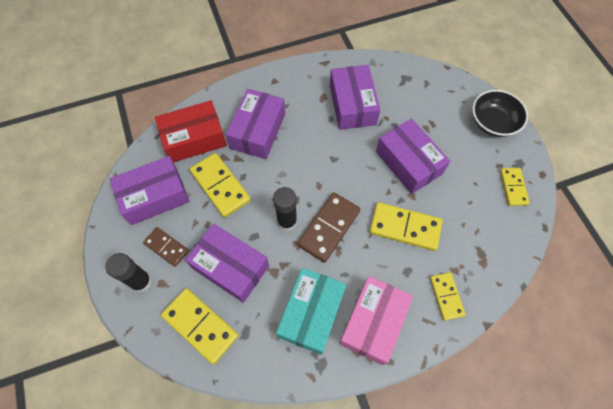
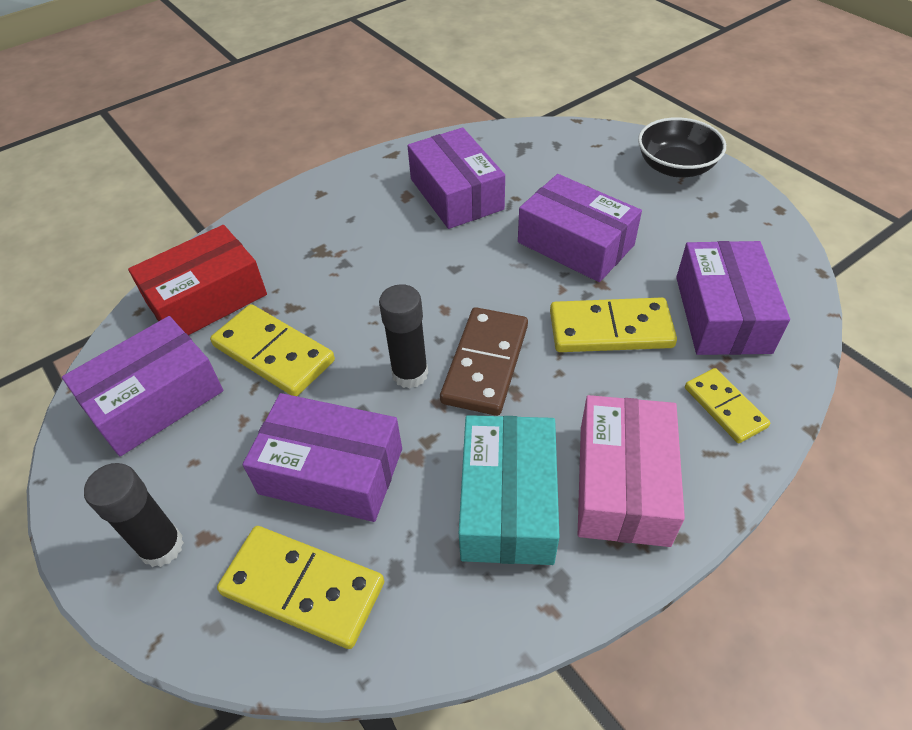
camera: 15 degrees left, 15 degrees down
brown domino [143,227,189,267] -> none
purple box [226,89,285,159] -> purple box moved to [676,241,790,355]
yellow domino [500,168,530,206] -> none

